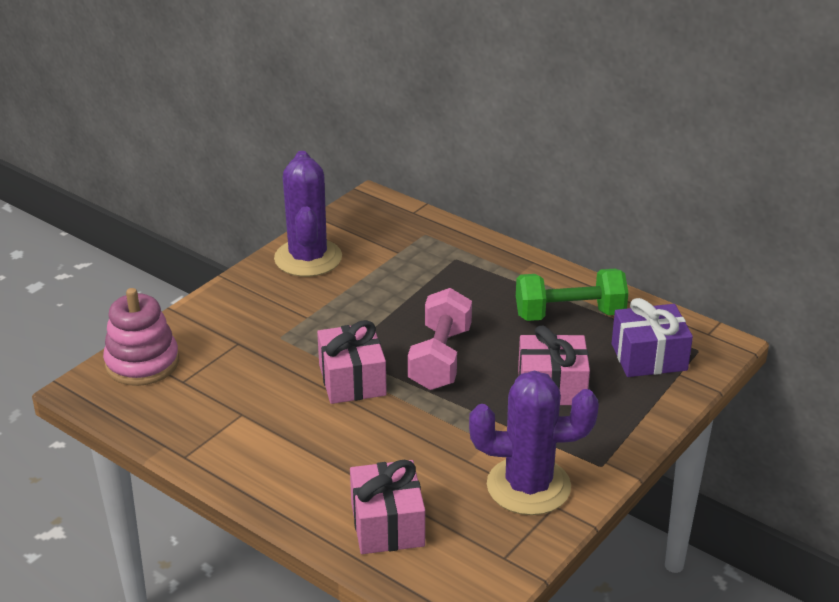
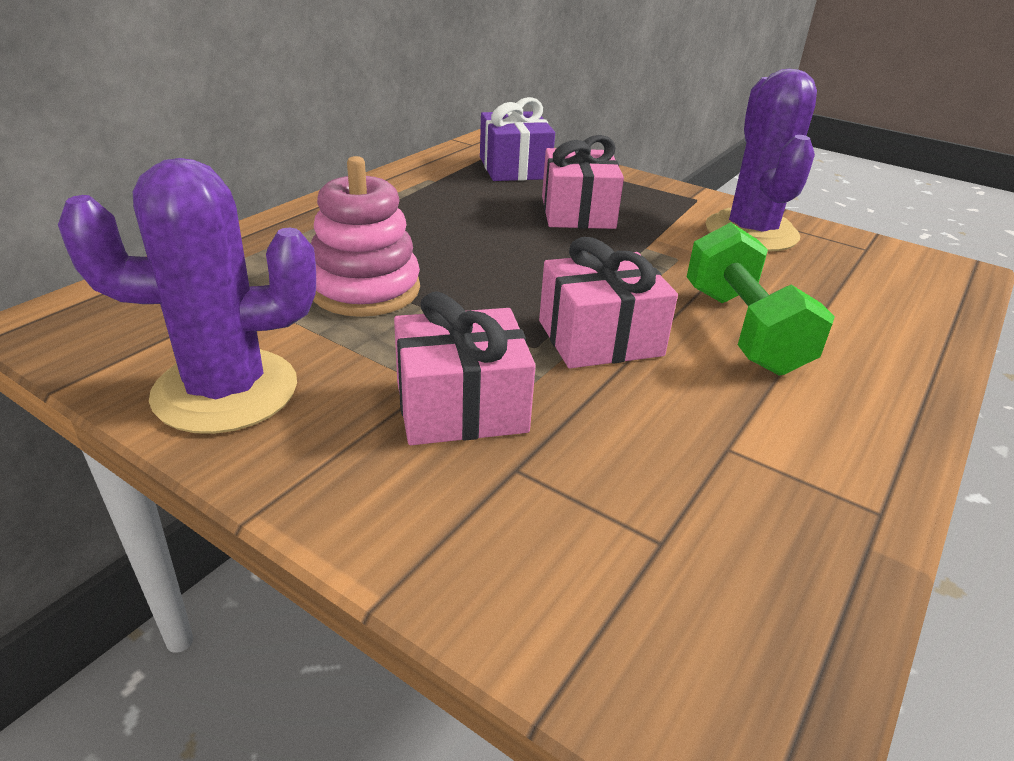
camera: 95 degrees left, 0 degrees up
pink stacking toy [103,288,179,386] -> pink stacking toy moved to [311,156,420,317]
pink gift [350,460,425,554] -> pink gift moved to [394,291,536,445]
pink dumbbell [408,288,472,390] -> none
green dumbbell [516,269,629,321] -> green dumbbell moved to [687,222,835,376]

